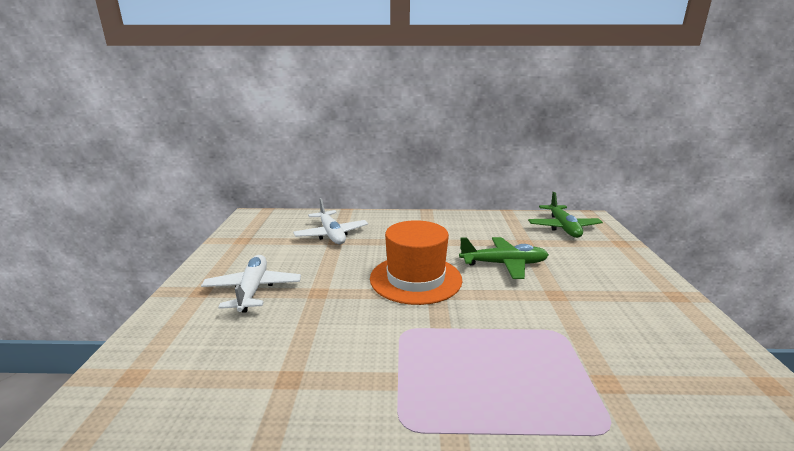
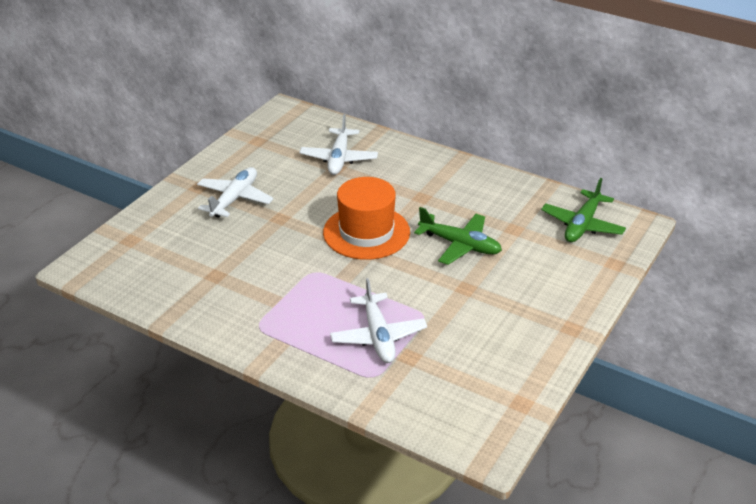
camera: 30 degrees right, 15 degrees up
none -> white plane [330,278,427,363]

